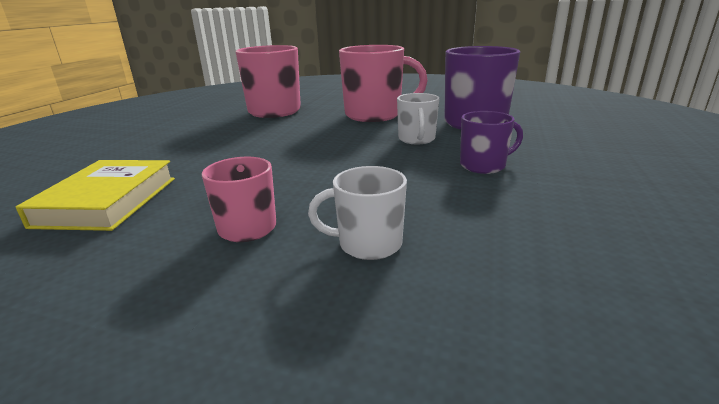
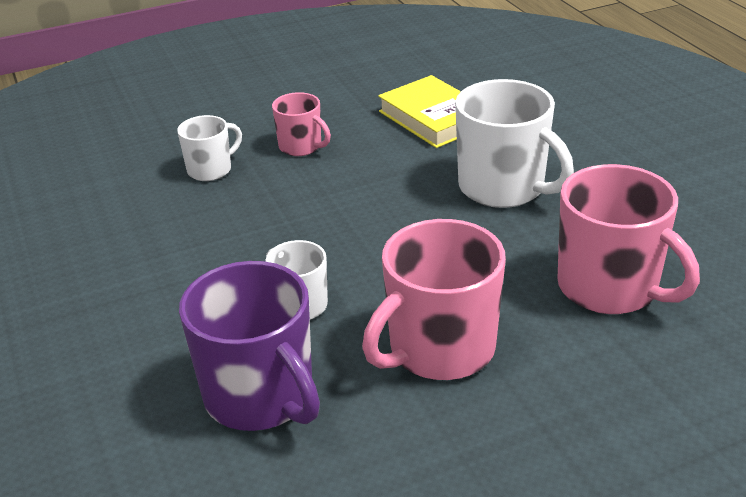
camera: 140 degrees right, 10 degrees up
purple mug [460,111,523,174] -> none
none -> white mug [455,79,574,208]

